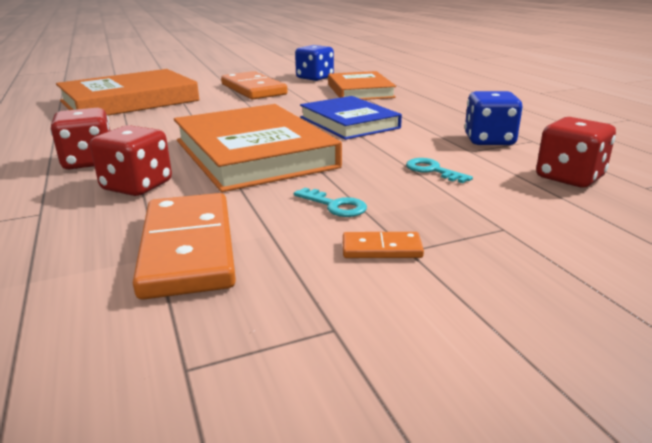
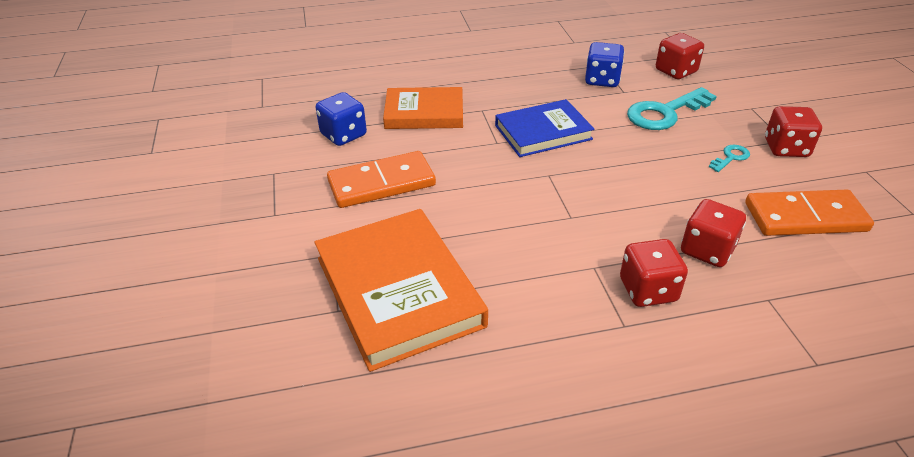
camera: 80 degrees left, 15 degrees up
orange book [174,104,342,192] -> none
orange domino [343,232,424,258] -> red dice [765,106,822,157]
turquoise key [406,158,473,183] -> turquoise key [627,87,717,130], size x2.08

